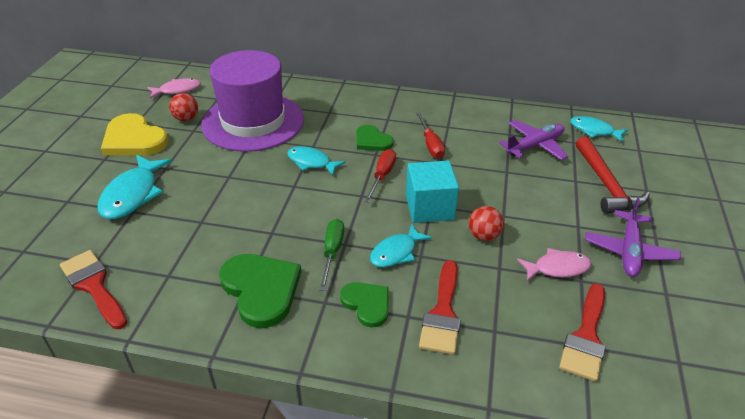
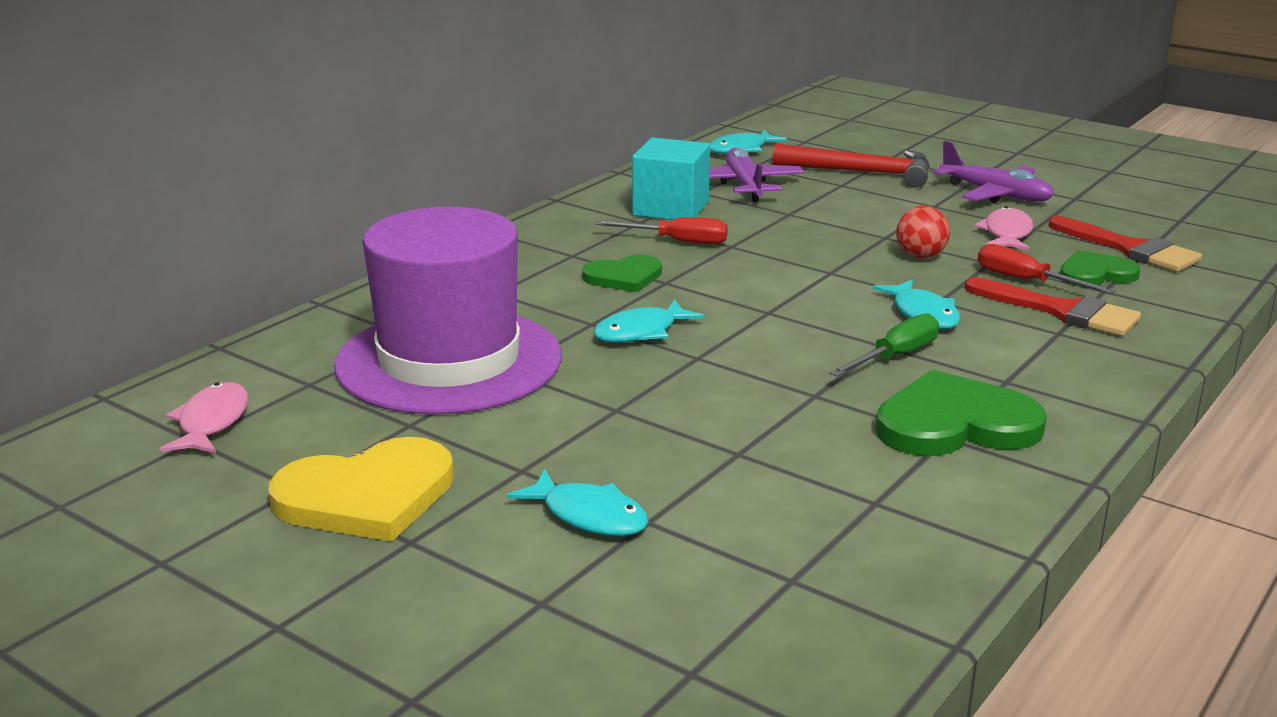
camera: 65 degrees left, 15 degrees down
red brush [60,250,127,329] -> none
turquoise fish [97,155,173,219] -> turquoise fish [507,469,648,536], size x0.64
red ball [169,93,198,121] -> none
green screwdriver [319,219,344,291] -> green screwdriver turned 105 degrees clockwise [829,313,939,377]
green heart [340,282,389,327] -> green heart moved to [1060,250,1140,287]
red screwdriver [364,149,396,202] -> red screwdriver moved to [978,244,1116,294]
turquoise cube [406,160,459,223] -> turquoise cube moved to [632,138,710,220]

